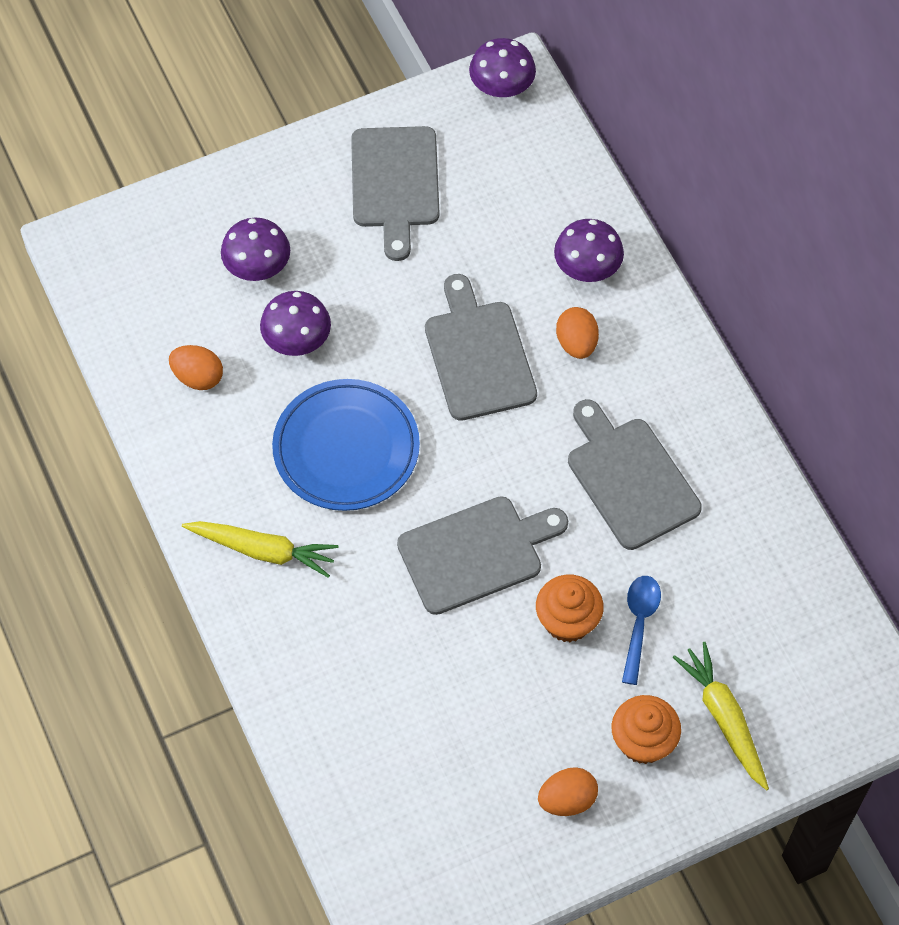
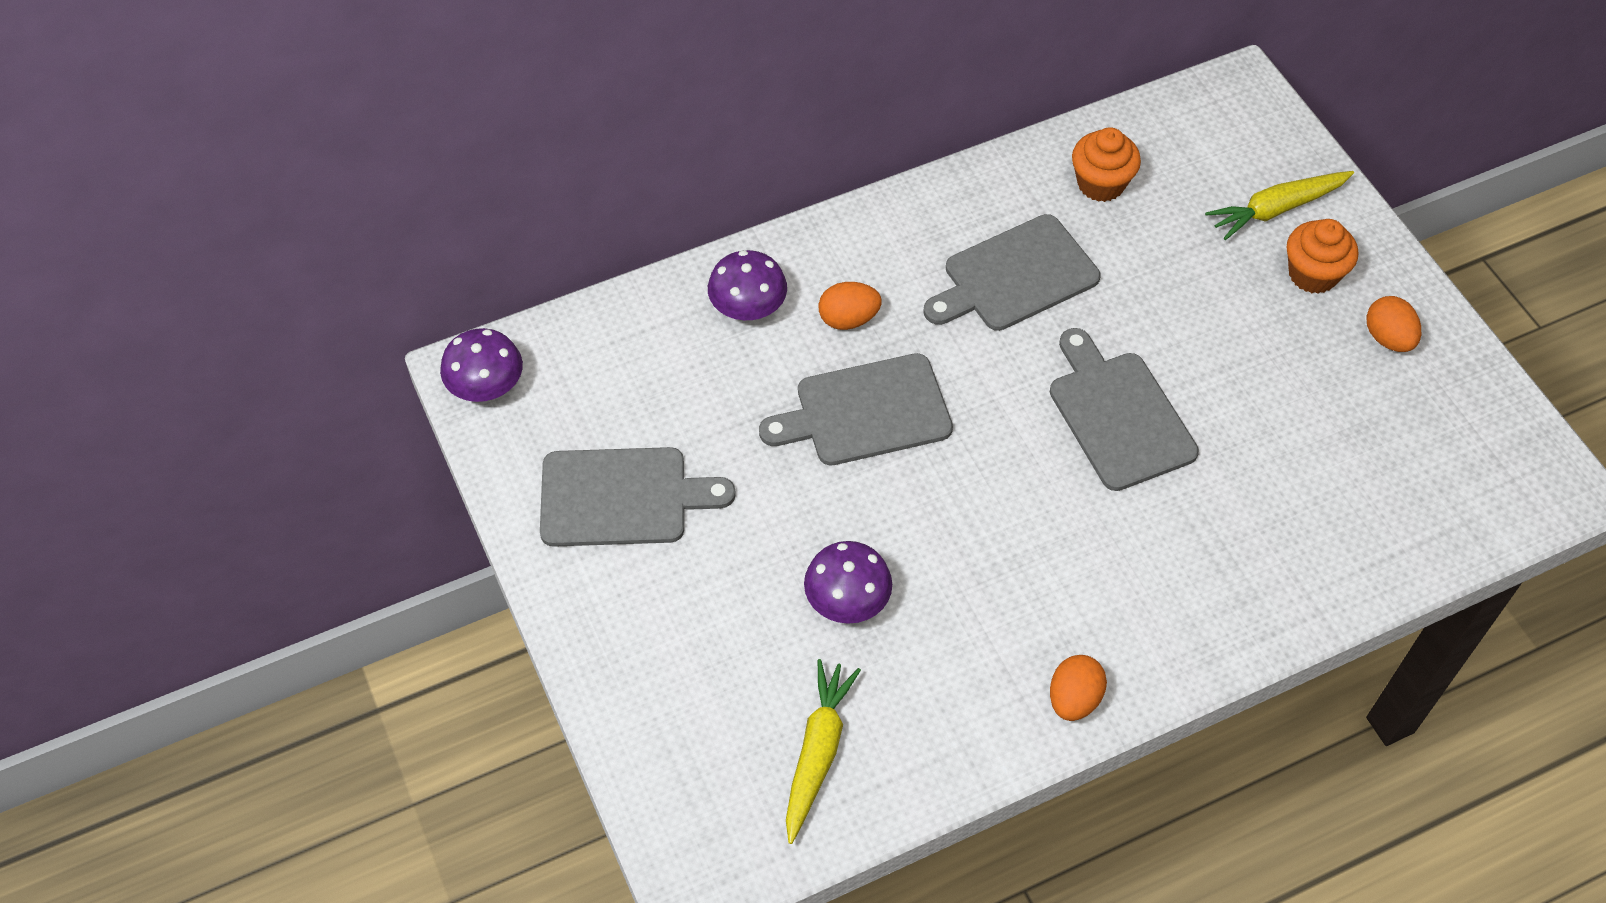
camera: 90 degrees left, 5 degrees down
orange egg [169,345,223,390] -> orange egg moved to [1050,655,1107,721]
yellow carrot [182,521,338,578] -> yellow carrot moved to [786,659,861,844]
purple mushroom [221,218,290,281] -> none
blue plate [272,379,420,511] -> none
orange cupcake [536,575,604,642] -> orange cupcake moved to [1072,127,1141,202]
blue spoon [622,576,661,685] -> none

